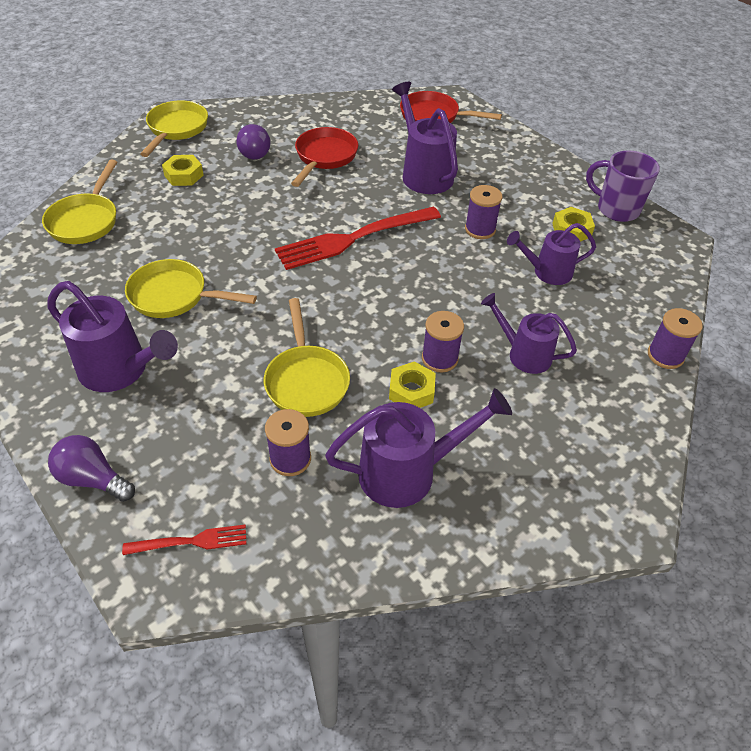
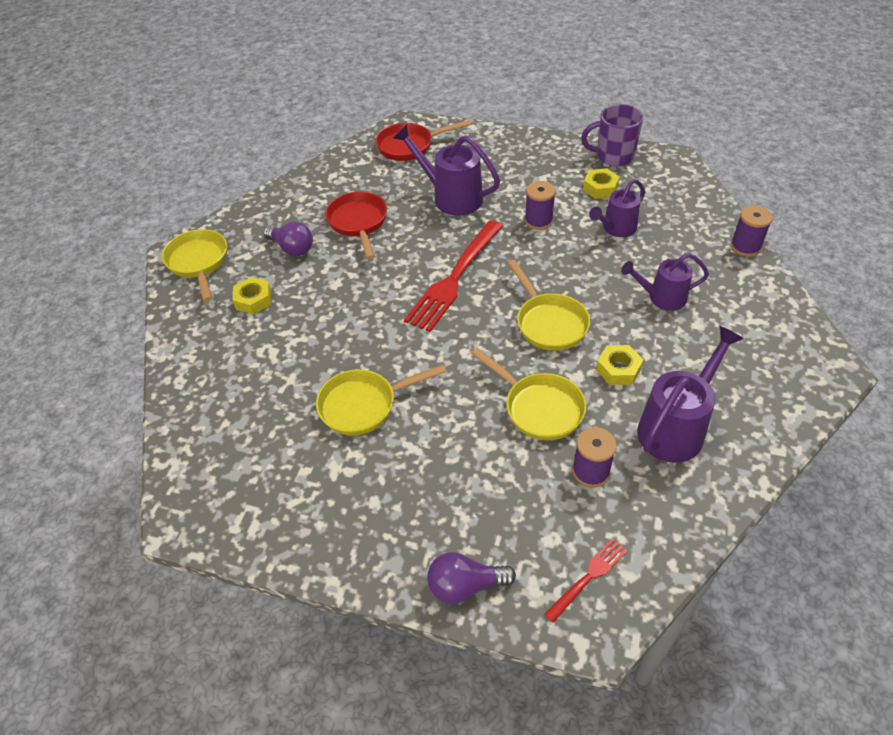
camera: 30 degrees left, 0 degrees up
yellow pan [42,160,117,244] -> yellow pan moved to [508,260,590,351]
purple watering can [48,281,178,392] -> none
purple spool [422,311,464,373] -> none

